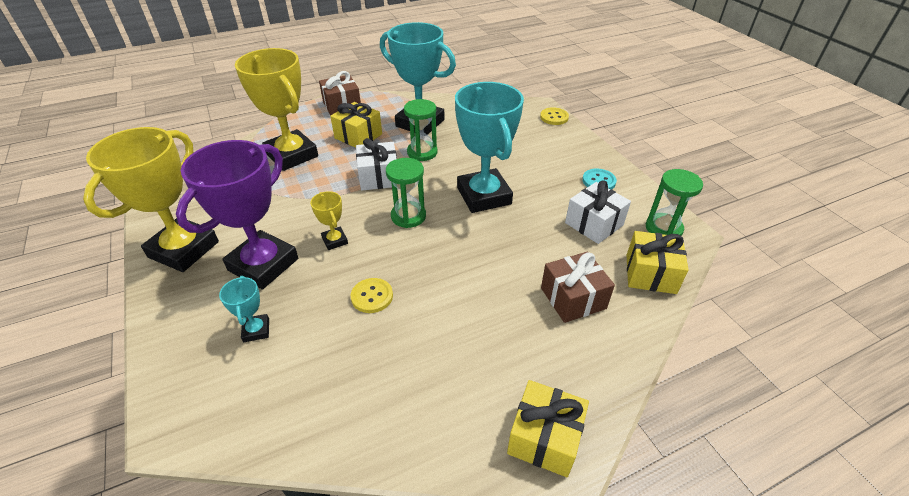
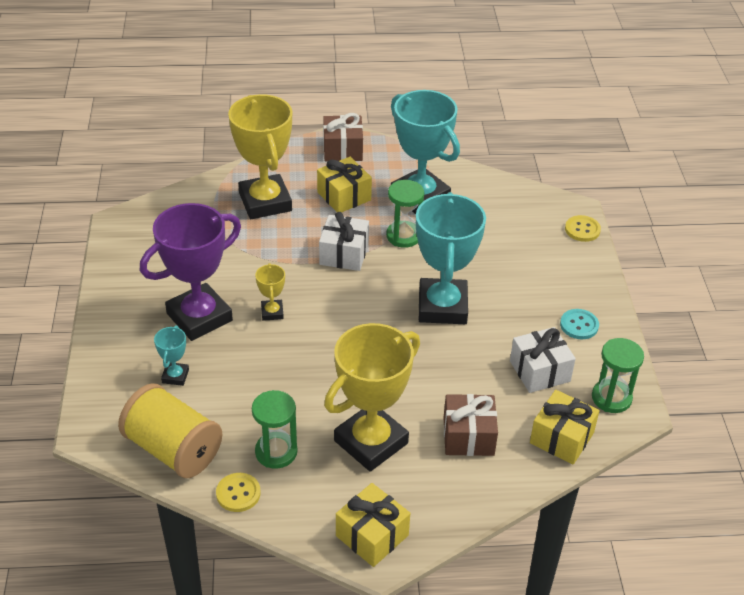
camera: 20 degrees right, 0 degrees up
yellow trophy [83,127,219,272] -> yellow trophy moved to [324,323,420,472]
yellow button [351,278,393,313] -> yellow button moved to [216,473,261,512]
green hourglass [386,158,426,228] -> green hourglass moved to [252,390,297,469]
none -> yellow spool [118,383,223,478]

